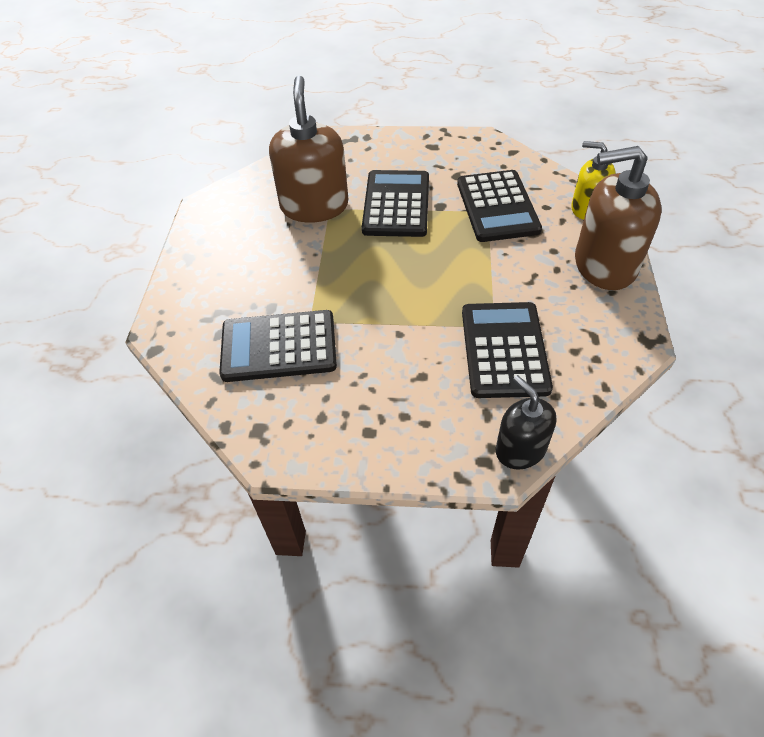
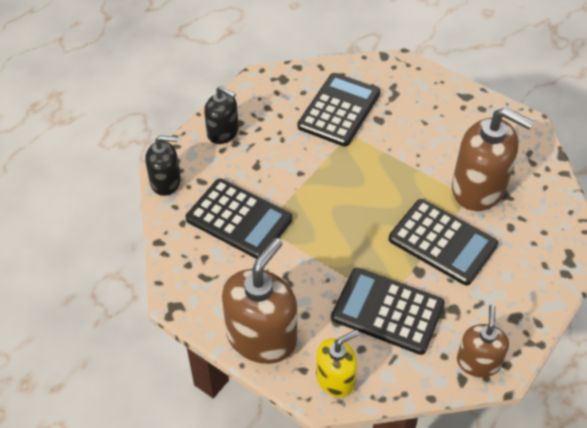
camera: 120 degrees right, 0 degrees up
none -> black soap dispenser [204,86,239,144]
none -> brown soap dispenser [457,305,509,377]

